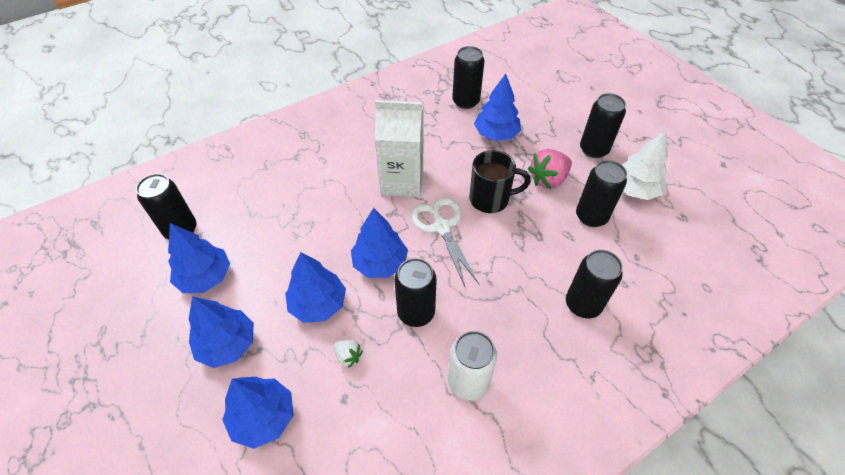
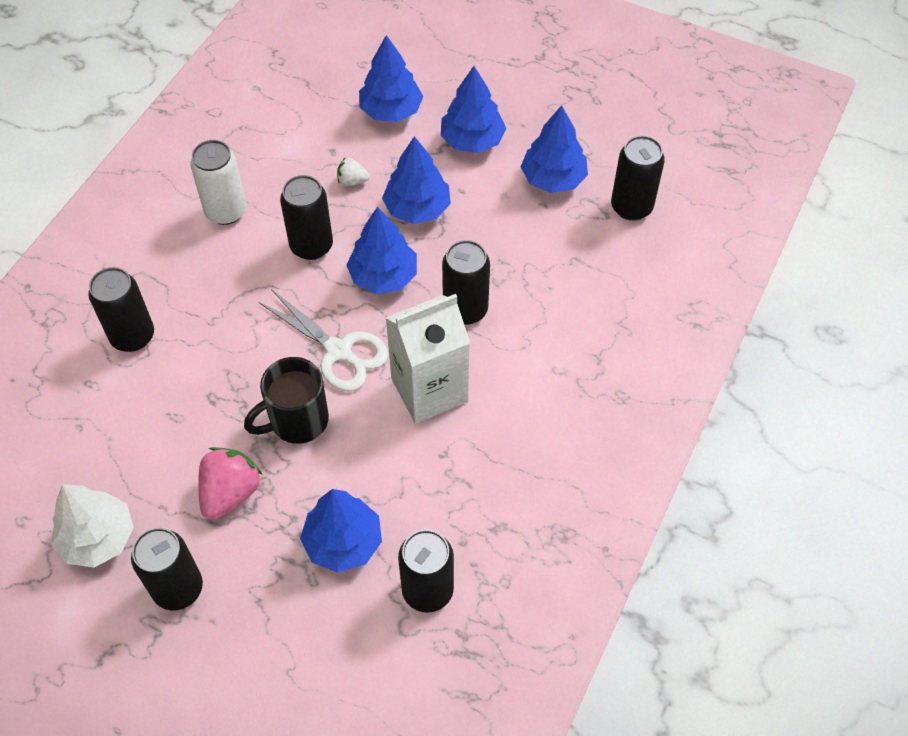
camera: 150 degrees right, 5 degrees up
black can [576,160,627,227] -> black can moved to [442,240,490,325]

